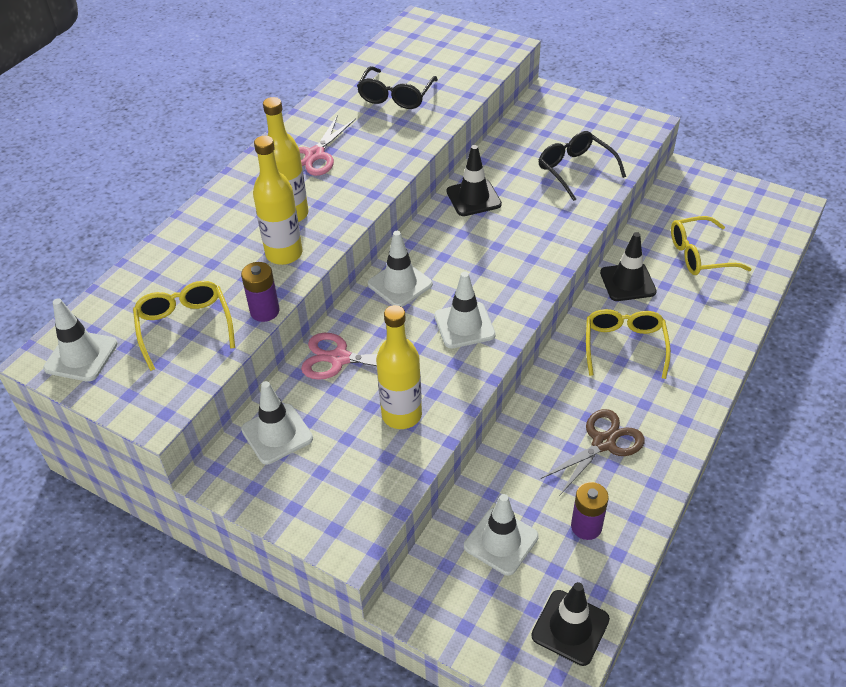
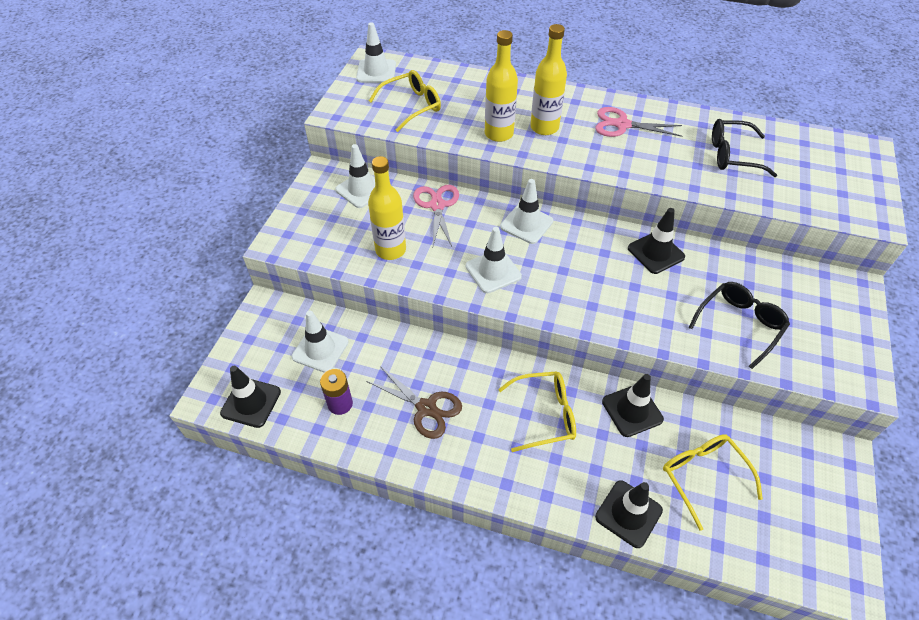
camera: 75 degrees right, 5 degrees up
purple battery [241,262,279,322] -> none
none -> black traffic cone [595,480,663,548]

